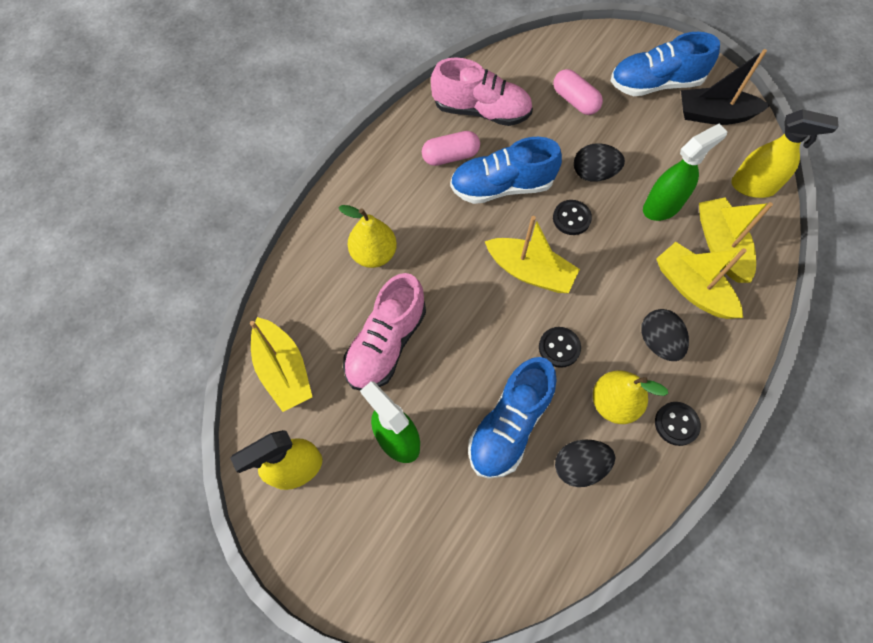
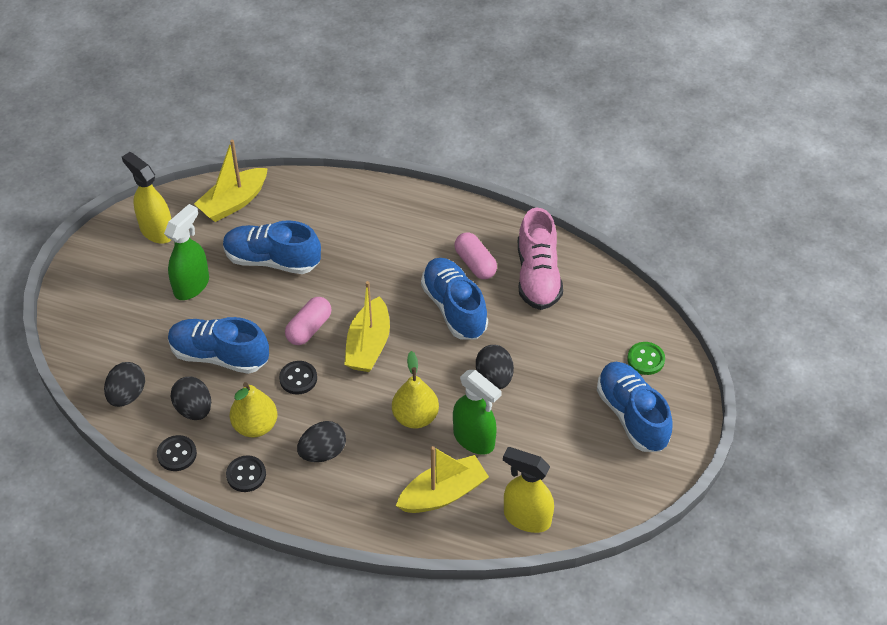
camera: 75 degrees right, 15 degrees down
yellow pear [338,205,397,268] -> yellow pear moved to [392,351,439,428]
pink shoe [343,273,426,390] -> blue shoe [223,220,321,274]
black button [553,200,592,235] -> black button moved to [157,435,197,471]
pink capsule [554,69,603,115] -> pink capsule moved to [285,297,332,345]
yellow boat [656,242,747,319] -> none
black boat [681,49,770,125] -> none
yellow spray bottle [731,109,839,198] -> yellow spray bottle turned 120 degrees clockwise [503,447,554,533]
none -> black egg [104,362,145,407]
none -> green button [627,342,665,375]

